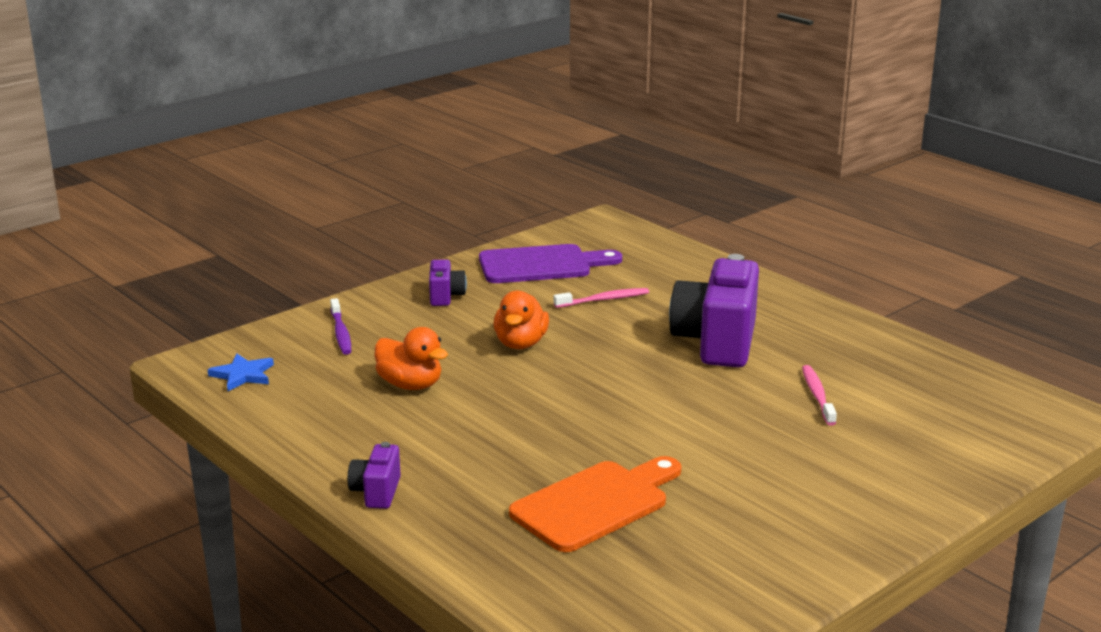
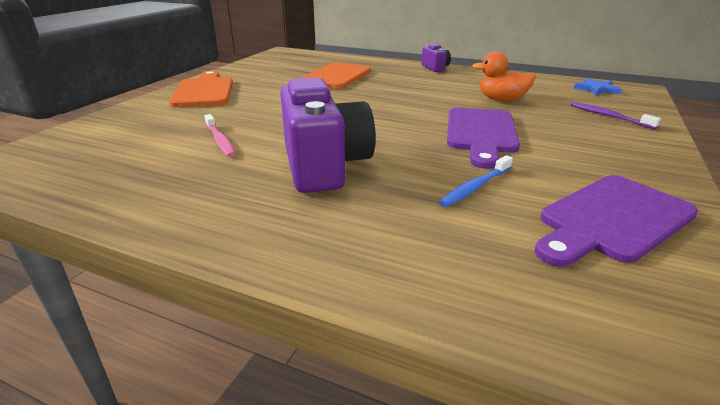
camera: 155 degrees right, 5 degrees up
purple camera [429,259,467,306] -> none
orange duck [493,291,549,349] -> purple cutting board [447,107,520,169]
pink toothbrush [554,288,649,308] -> blue toothbrush [439,155,513,207]
none -> orange cutting board [169,71,233,107]

